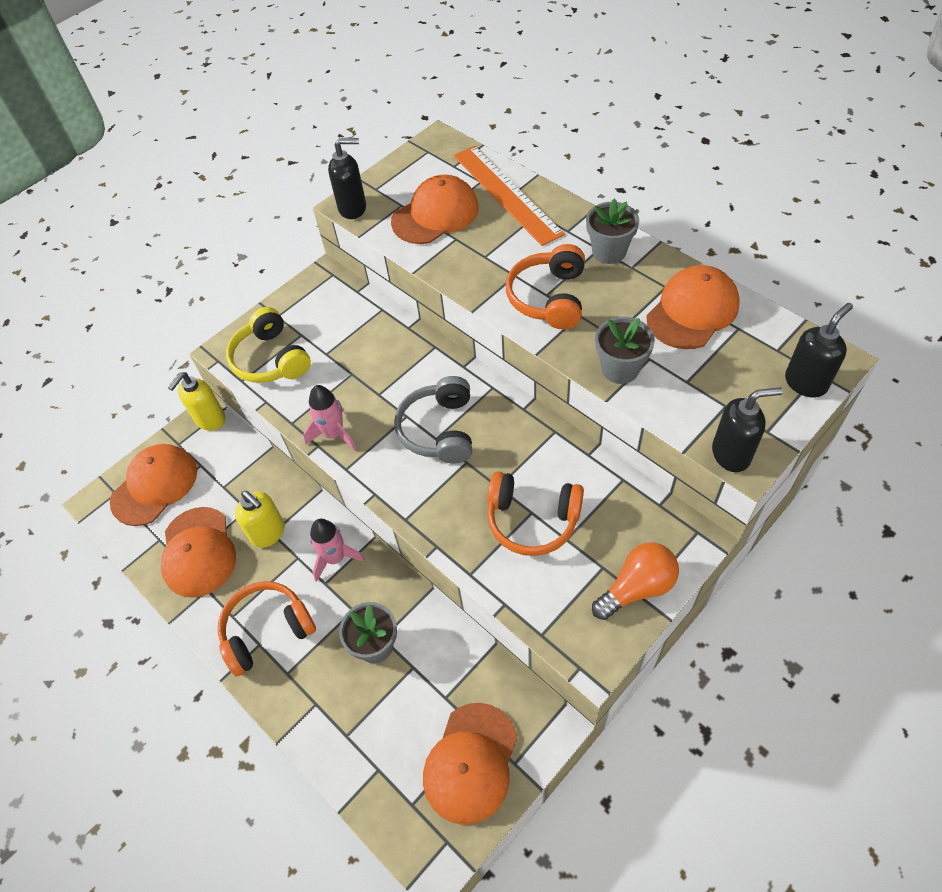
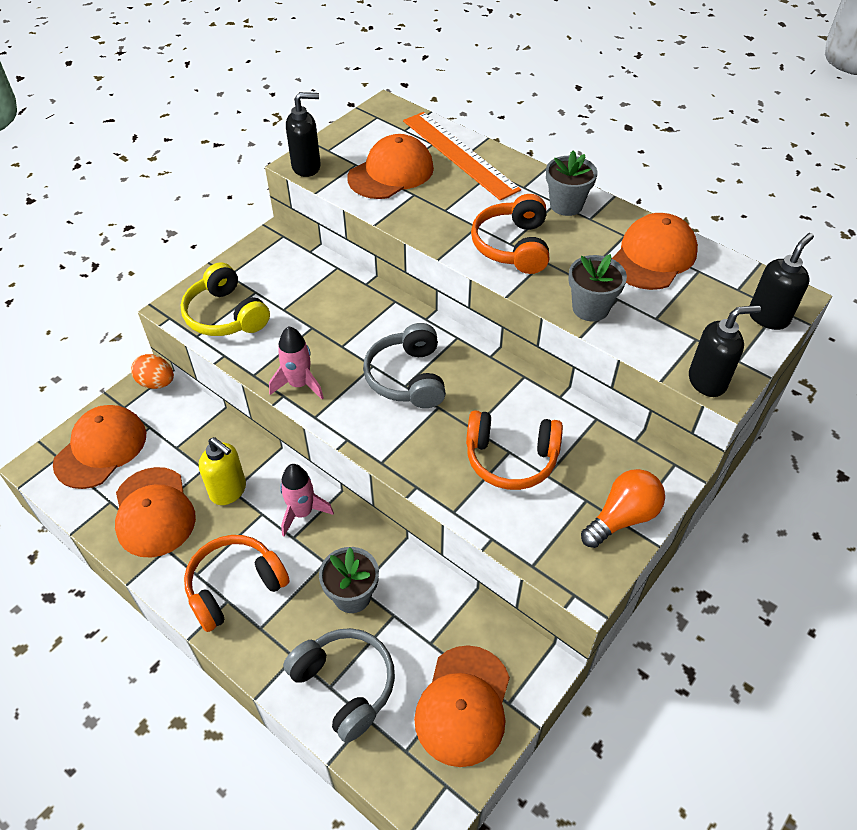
camera: 10 degrees left, 5 degrees down
yellow soap dispenser [168,372,226,431] -> orange egg [131,354,174,389]
none -> grey headphones [283,628,395,743]

